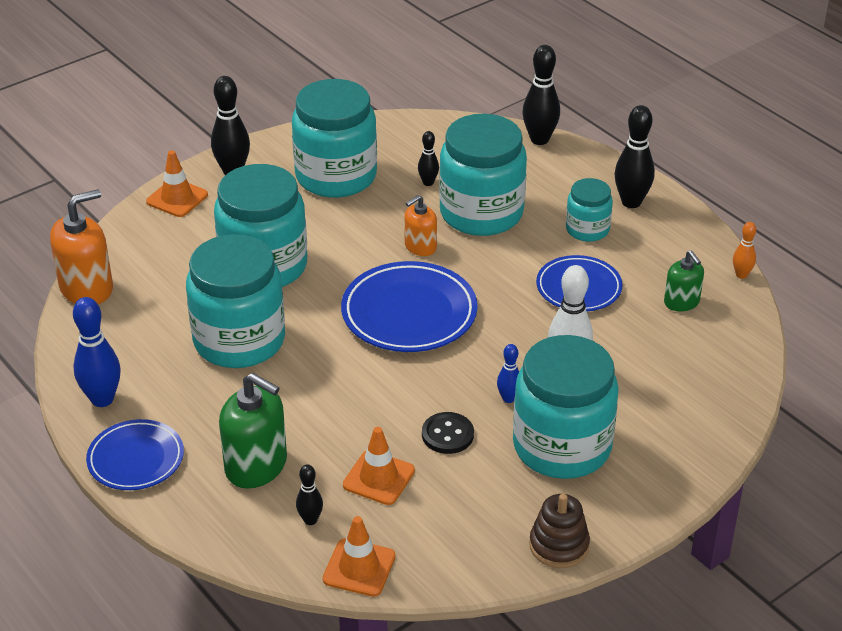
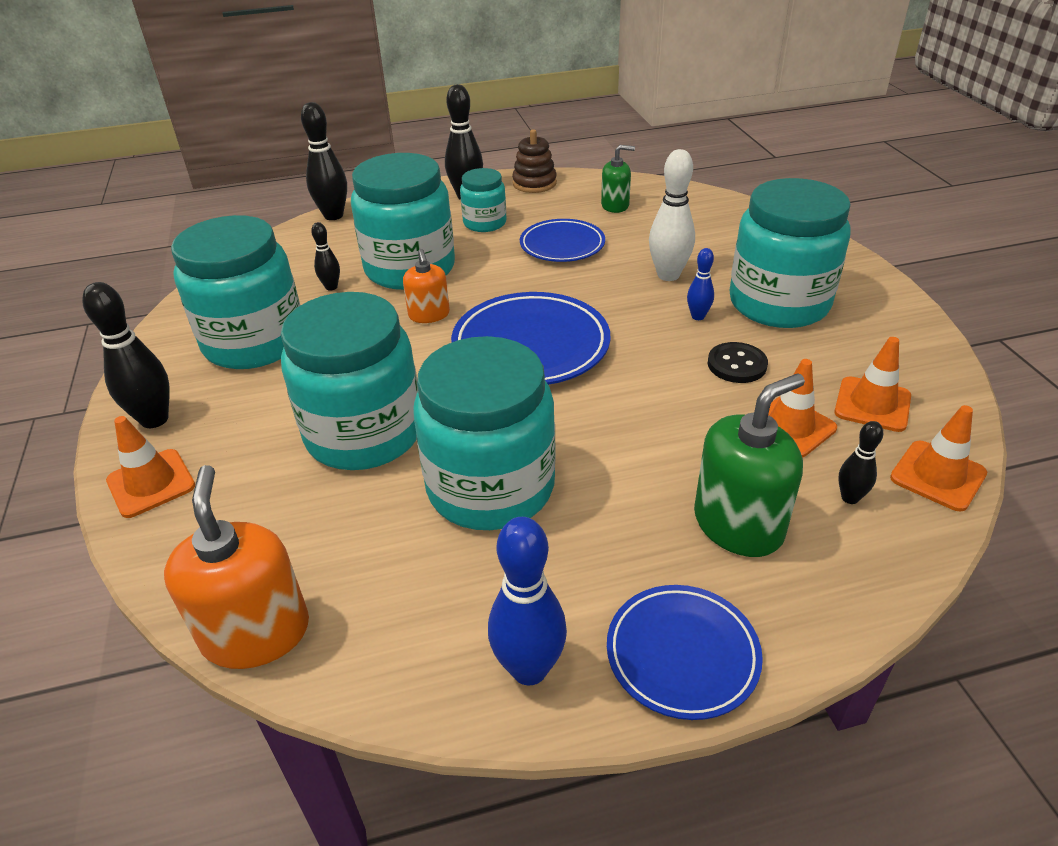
camera: 65 degrees left, 0 degrees up
brown stacking toy [529,494,590,568] -> brown stacking toy moved to [512,129,557,193]
orange bowling pin [733,222,756,279] -> none
none -> orange traffic cone [834,337,911,432]

